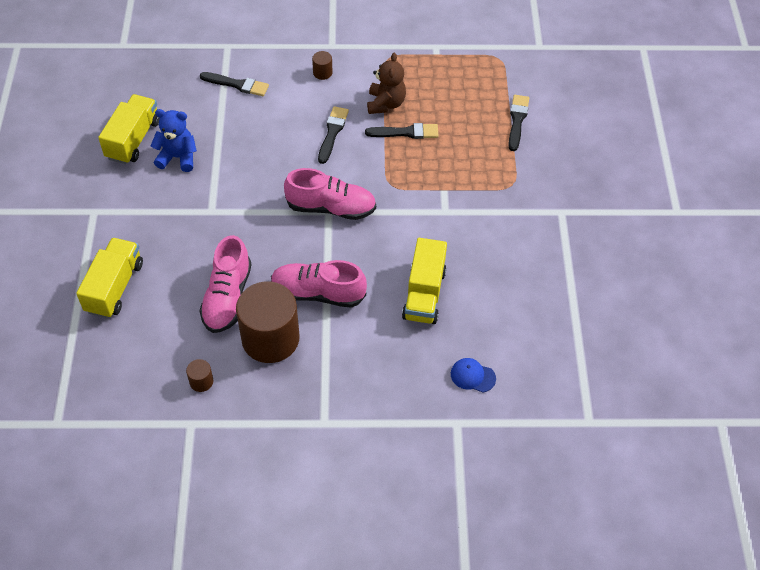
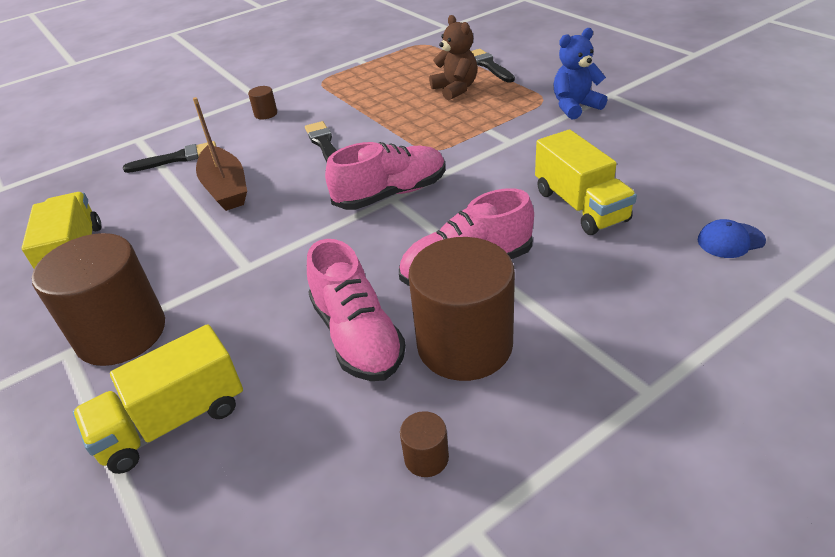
camera: 30 degrees left, 15 degrees down
yellow truck [76,238,143,318] -> yellow truck turned 105 degrees counterclockwise [73,324,243,474]
blue teddy bear [151,109,197,172] -> blue teddy bear moved to [553,28,608,120]
black brush [365,123,439,139] -> none
brown teddy bear [367,53,406,114] -> brown teddy bear moved to [429,15,477,100]
none -> brown cylinder [32,233,165,366]
none -> brown boat [193,97,247,211]

